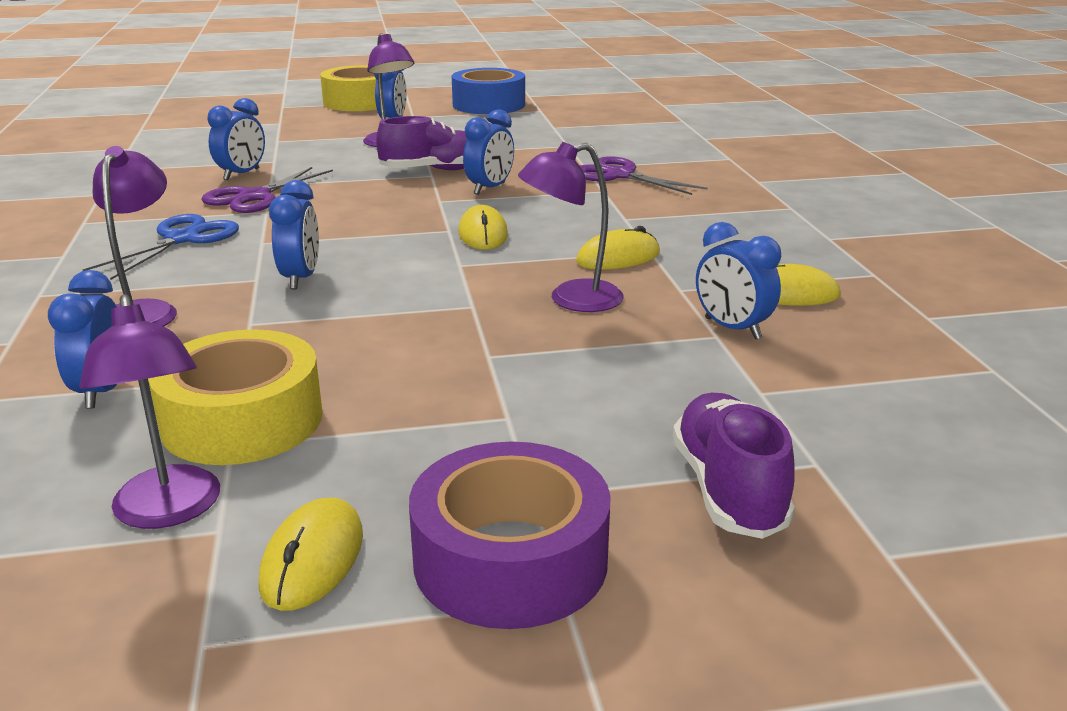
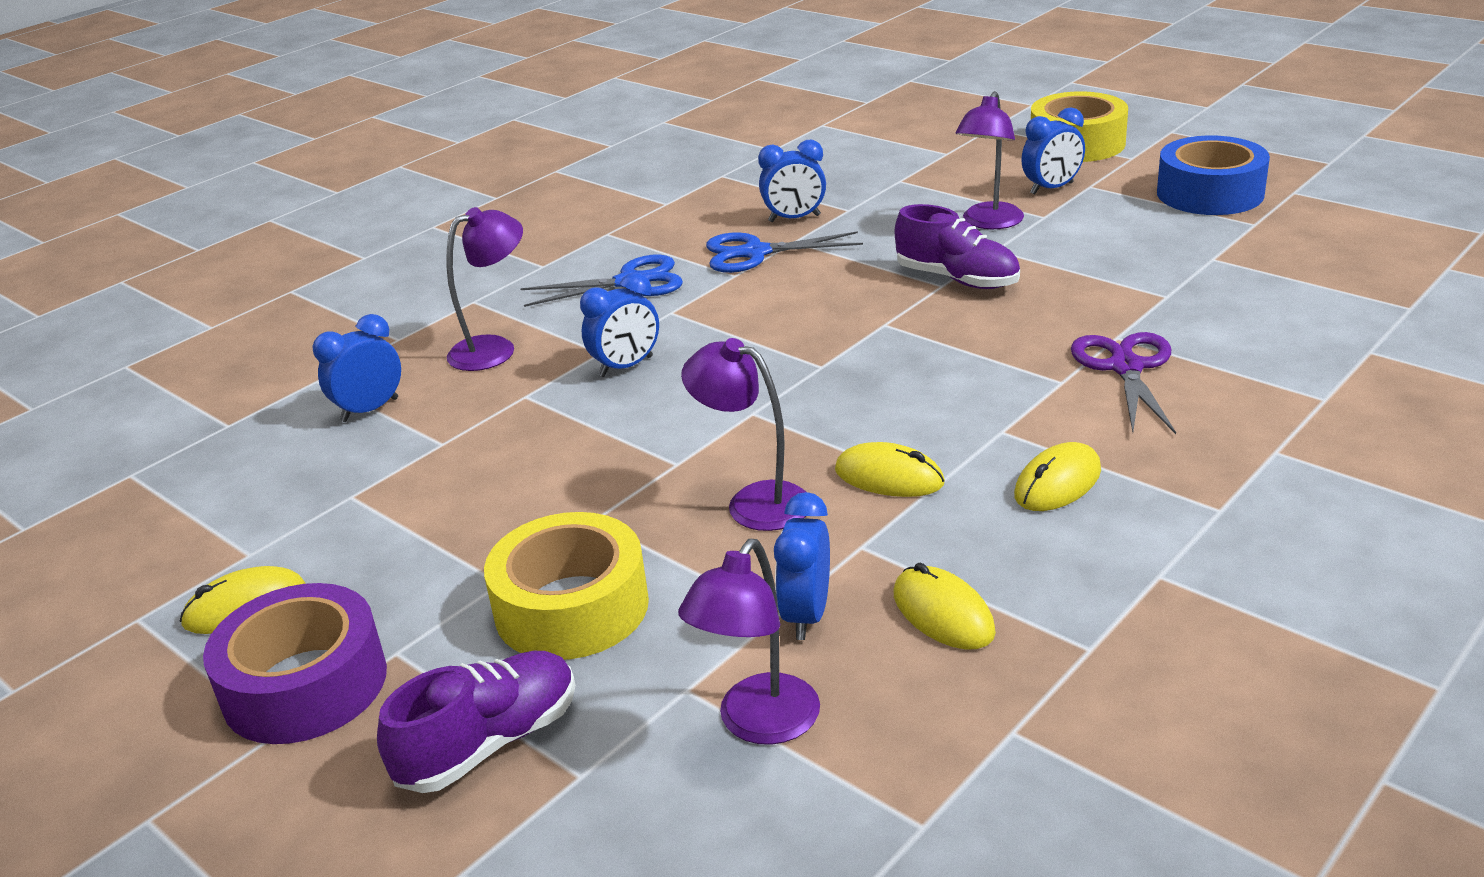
camera: 55 degrees right, 5 degrees up
purple lamp [79,294,220,529] -> purple lamp moved to [678,539,820,745]
yellow tape [149,329,323,465] -> yellow tape moved to [484,512,649,660]
purple scissors [201,167,333,213] -> blue scissors [706,231,863,273]
yellow mouse [458,205,508,250] -> yellow mouse moved to [1014,442,1101,511]
blue clock [463,109,514,195] -> none

